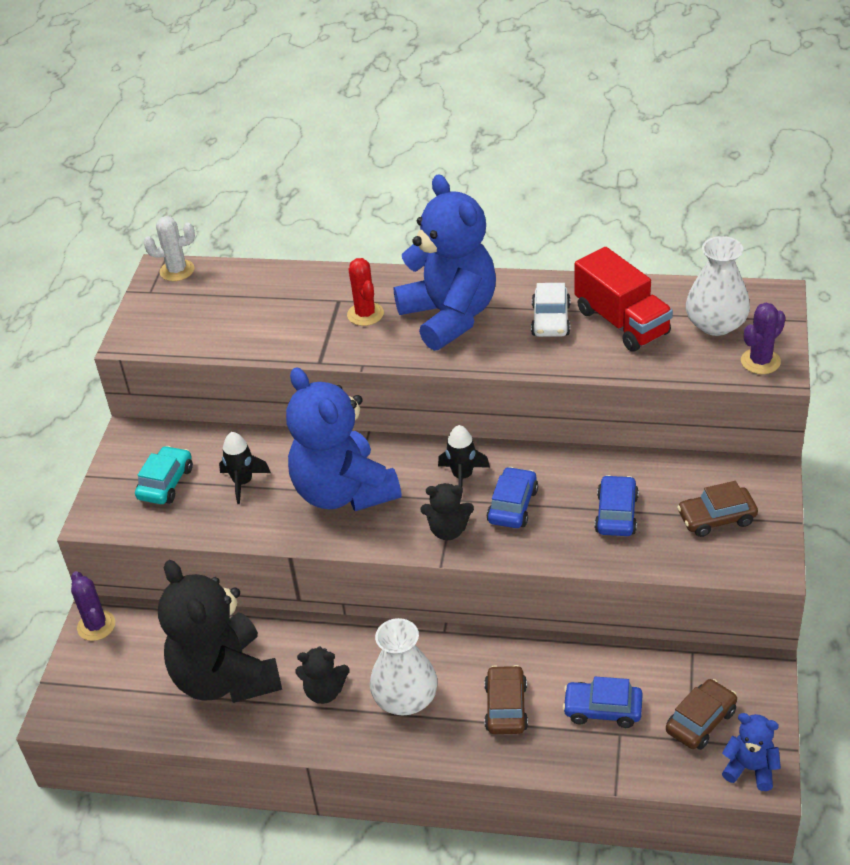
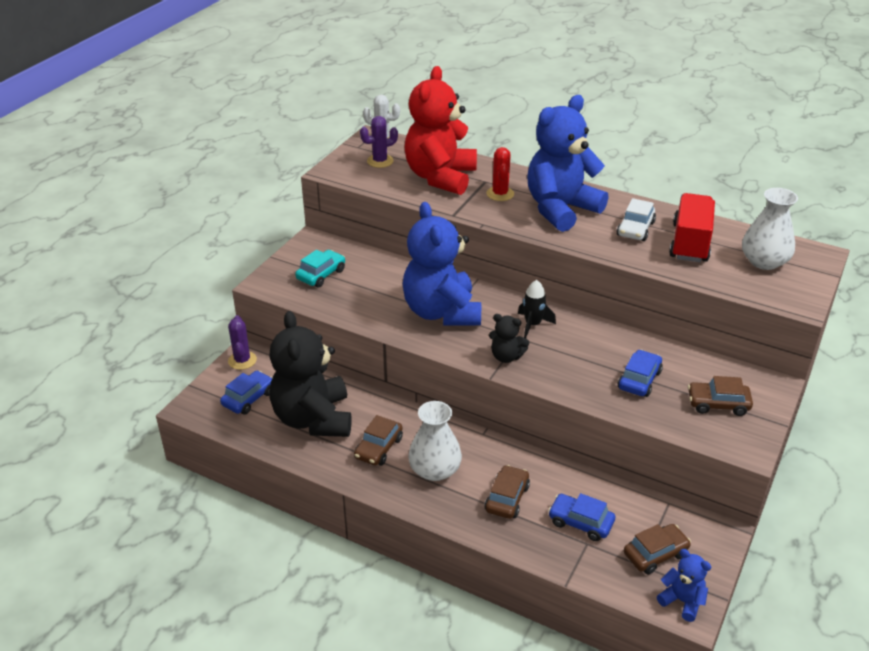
camera: 15 degrees right, 5 degrees down
black rocket [219,432,271,504] -> none
black teddy bear [296,646,350,704] -> brown car [354,415,403,466]
blue teddy bear [394,174,496,351] -> blue teddy bear turned 120 degrees counterclockwise [527,95,608,232]
blue car [486,467,538,528] -> blue car moved to [220,371,273,415]
red truck [575,247,673,352] -> red truck turned 150 degrees counterclockwise [669,193,715,262]
purple cactus [741,303,786,374] -> purple cactus moved to [360,116,398,168]
none -> red teddy bear [404,66,477,195]

